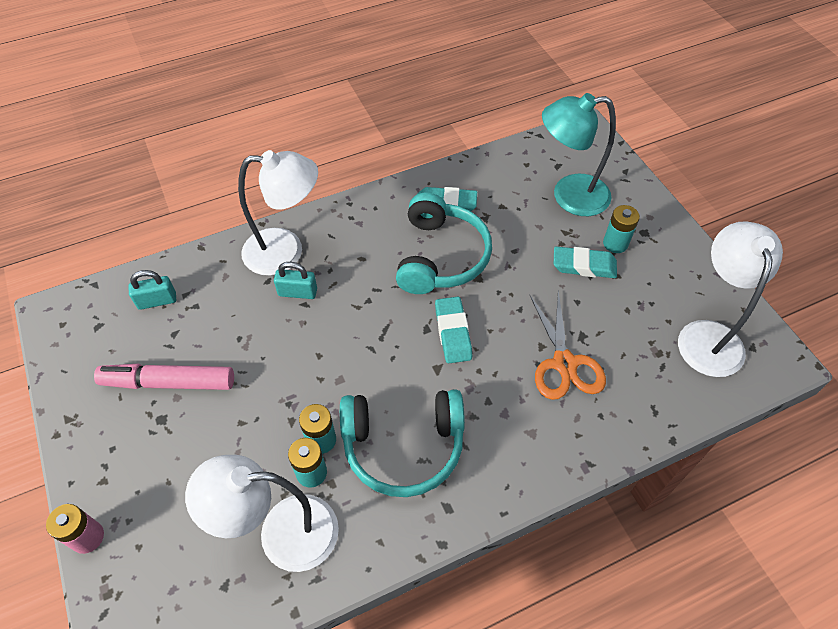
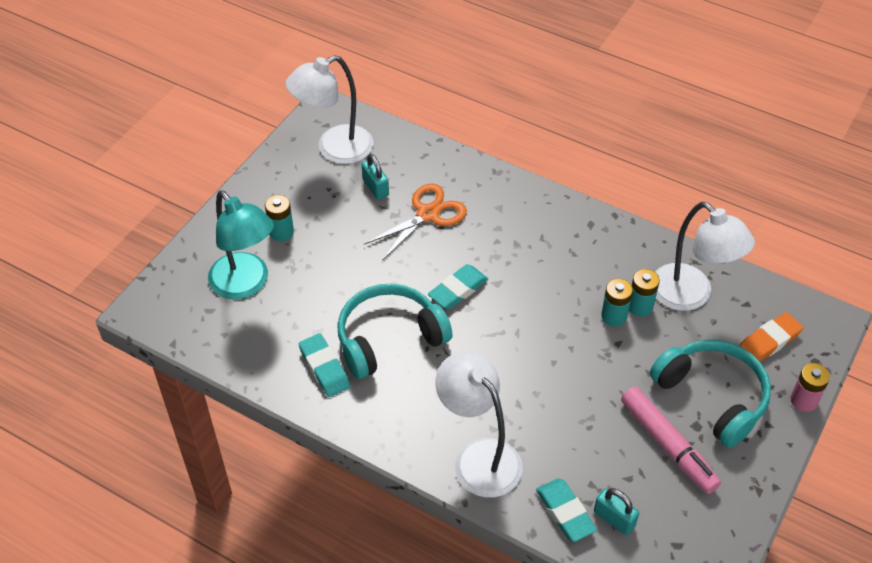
camera: 125 degrees left, 5 degrees down
turquoise padlock [274,262,317,299] -> turquoise padlock moved to [361,154,389,200]
turquoise headphones [340,389,465,497] -> turquoise headphones moved to [650,340,771,448]
turquoise eraser [554,246,617,278] -> turquoise eraser moved to [536,478,597,542]
none -> orange eraser [739,312,803,362]

